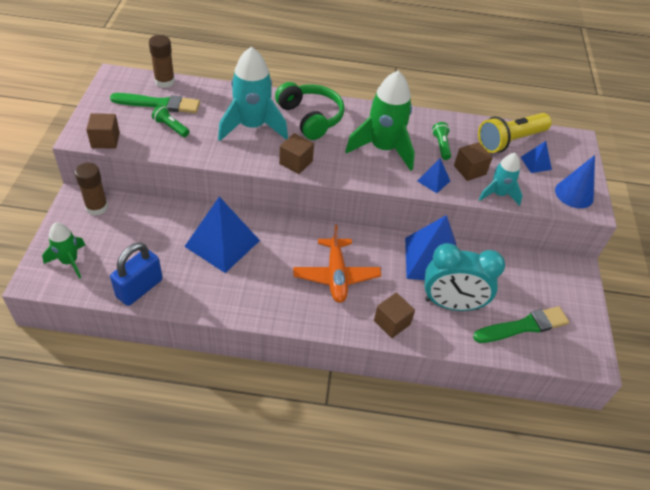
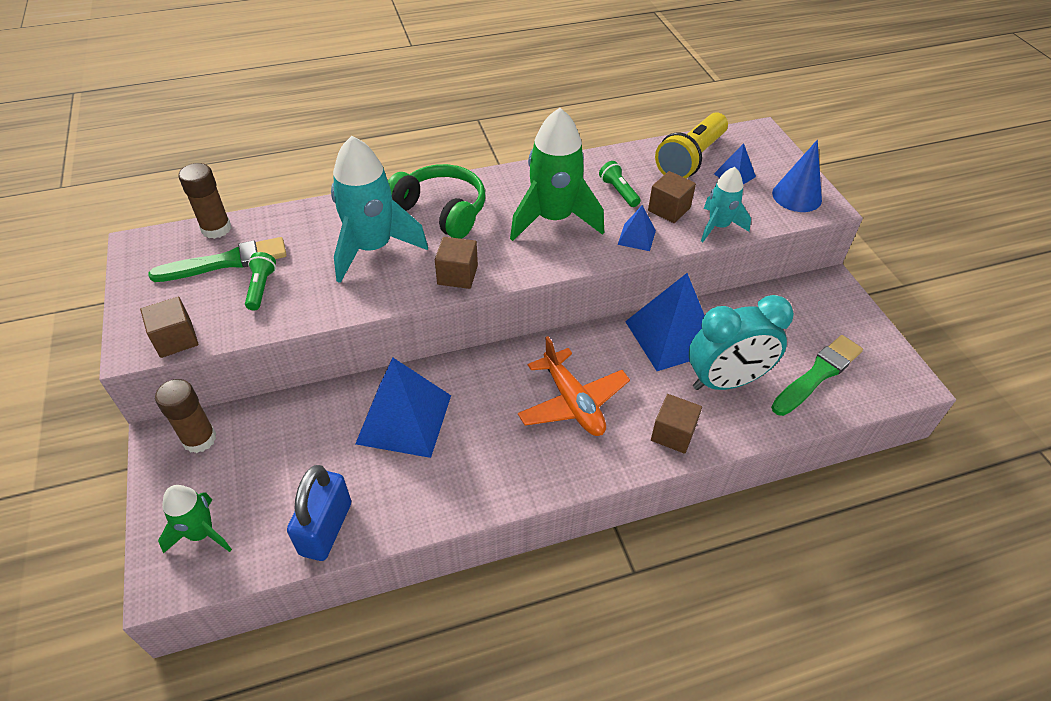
camera: 20 degrees left, 0 degrees up
green flashlight [152,105,189,137] -> green flashlight turned 75 degrees clockwise [245,252,276,311]

